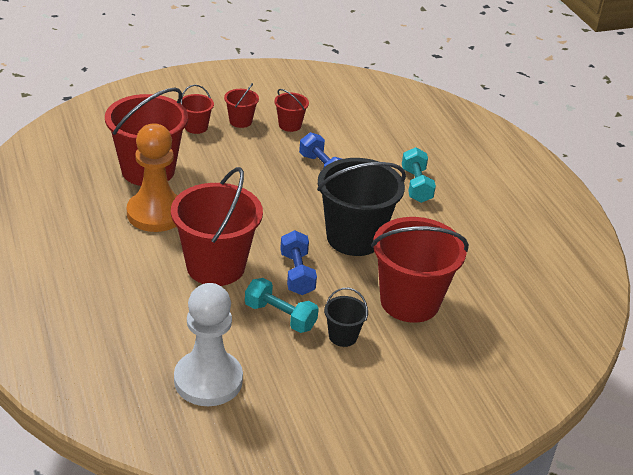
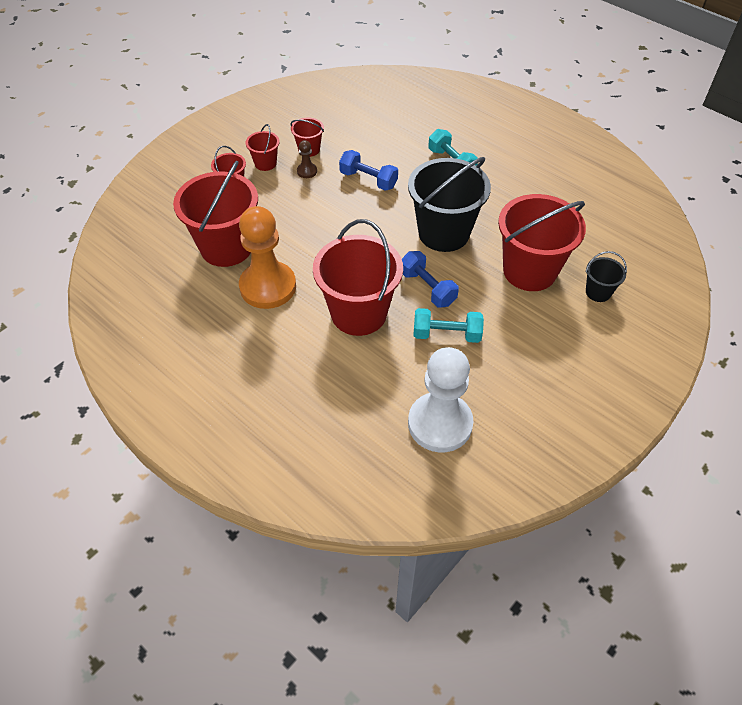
camera: 25 degrees left, 15 degrees up
black bucket [324,288,368,347] -> black bucket moved to [585,251,627,302]
none -> brown pawn [297,140,317,178]

